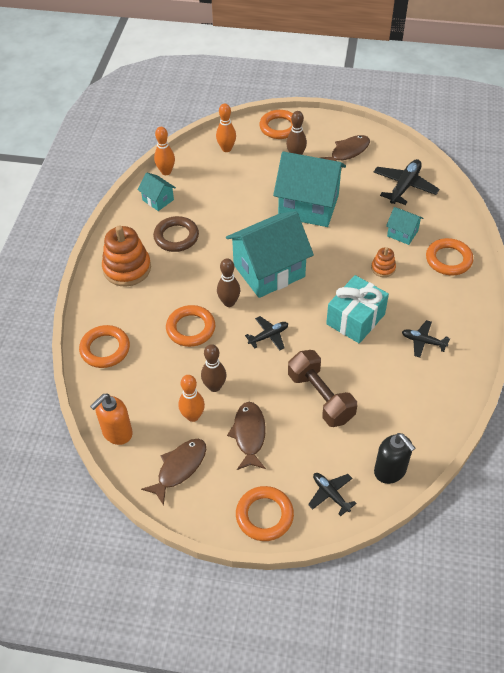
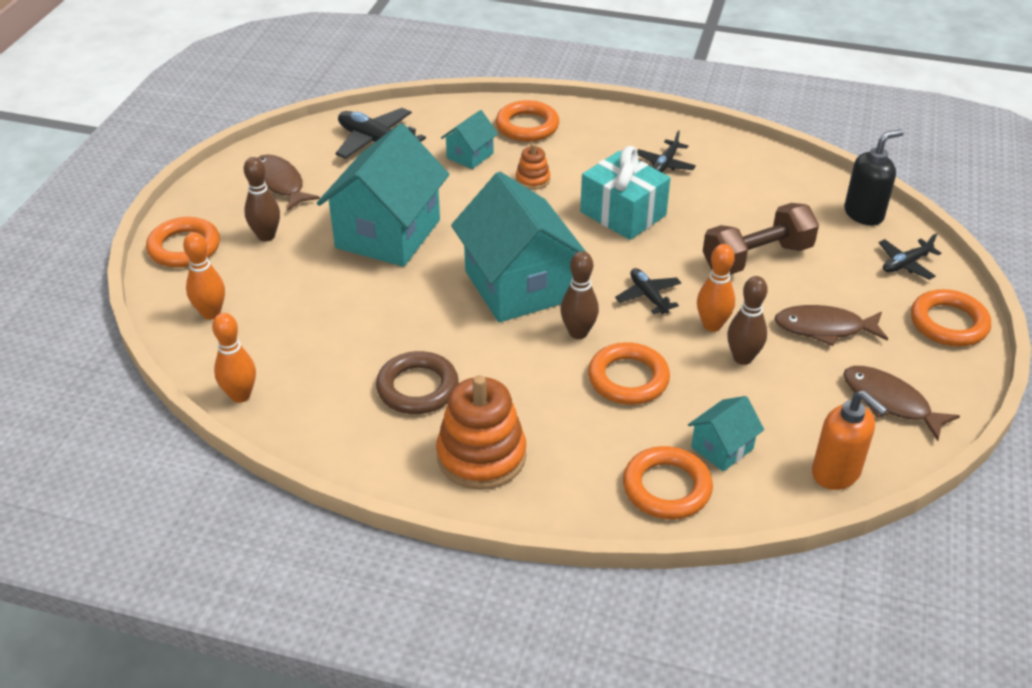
camera: 85 degrees left, 10 degrees down
turquoise house [137,172,176,211] -> turquoise house moved to [688,396,764,472]
orange bowling pin [178,375,205,422] -> orange bowling pin moved to [697,244,735,332]

